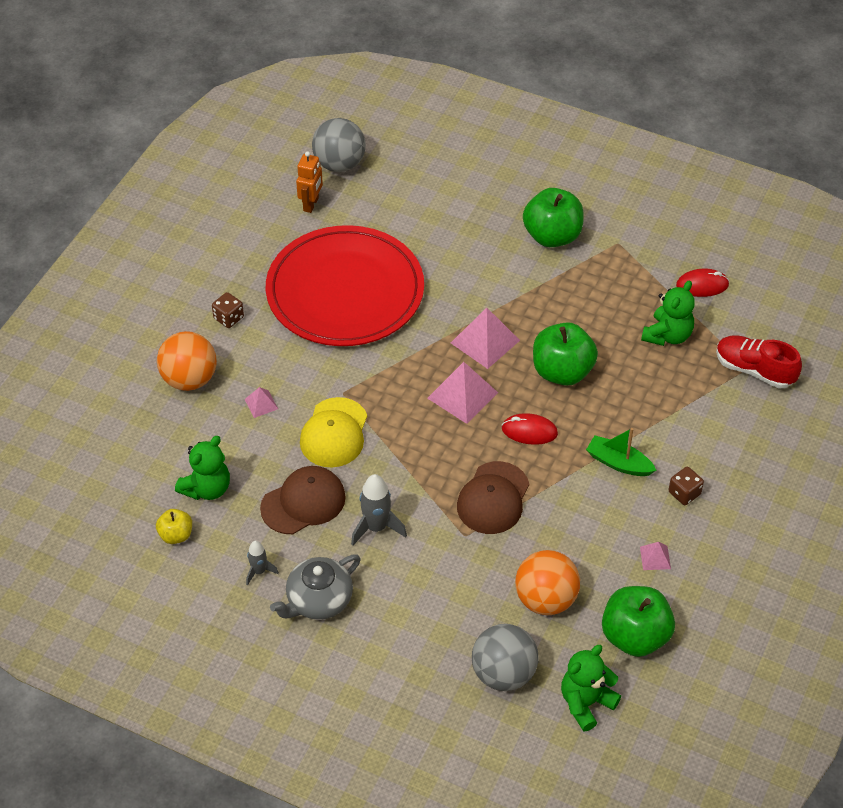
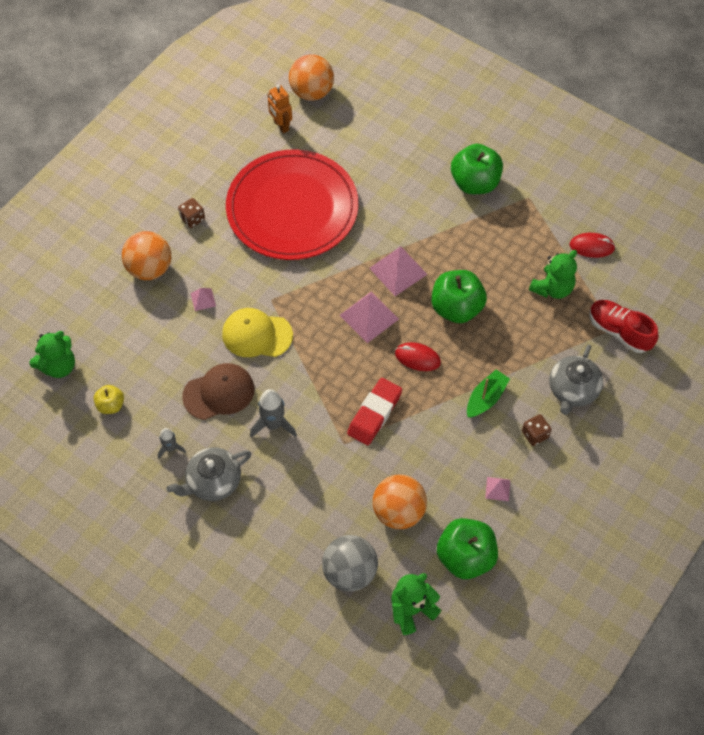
camera: 10 degrees right, 10 degrees up
green teddy bear [175,436,230,500] -> green teddy bear moved to [30,331,75,378]
orange robot [296,151,323,213] -> orange robot turned 120 degrees clockwise [268,85,292,133]
yellow cap [300,397,367,468] -> yellow cap turned 75 degrees clockwise [222,308,293,357]
grey ball [312,118,366,172] -> orange ball [289,54,334,101]
brown cap [457,461,529,534] -> red eraser [347,378,402,445]
green boat [586,428,657,476] -> green boat turned 90 degrees clockwise [467,369,510,418]
none -> grey teapot [549,345,603,415]

